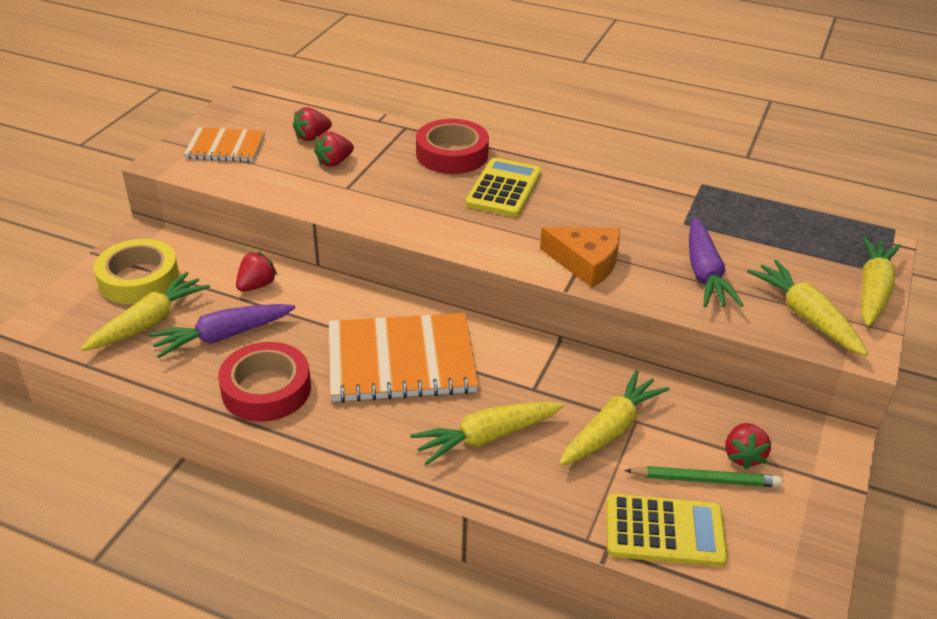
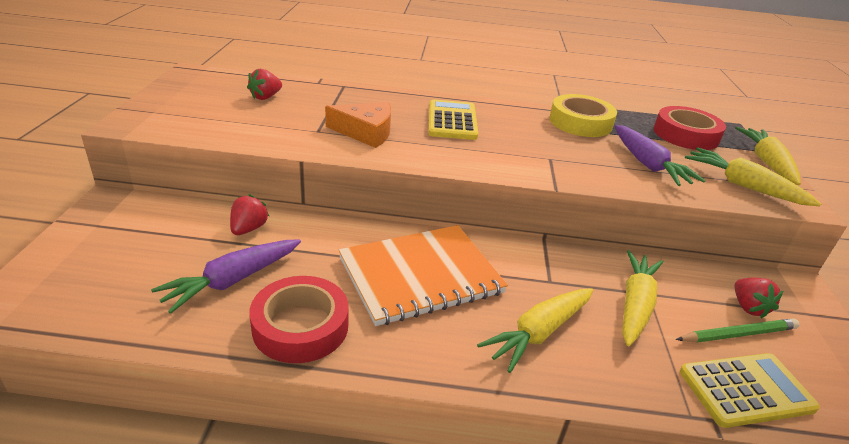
camera: 20 degrees left, 5 degrees down
yellow carrot [81,272,210,351] -> none
yellow tape [94,239,179,304] -> yellow tape moved to [550,94,617,137]
orange notebook [184,127,265,162] -> none
red strawberry [314,132,354,167] -> none
red tape [416,119,489,174] -> red tape moved to [654,106,726,150]
orange cheese [540,227,620,288] -> orange cheese moved to [325,102,391,148]

